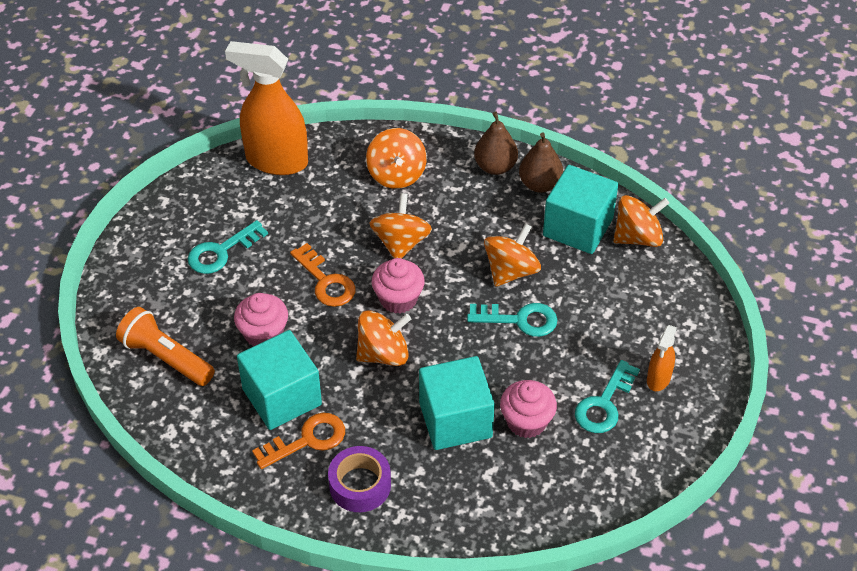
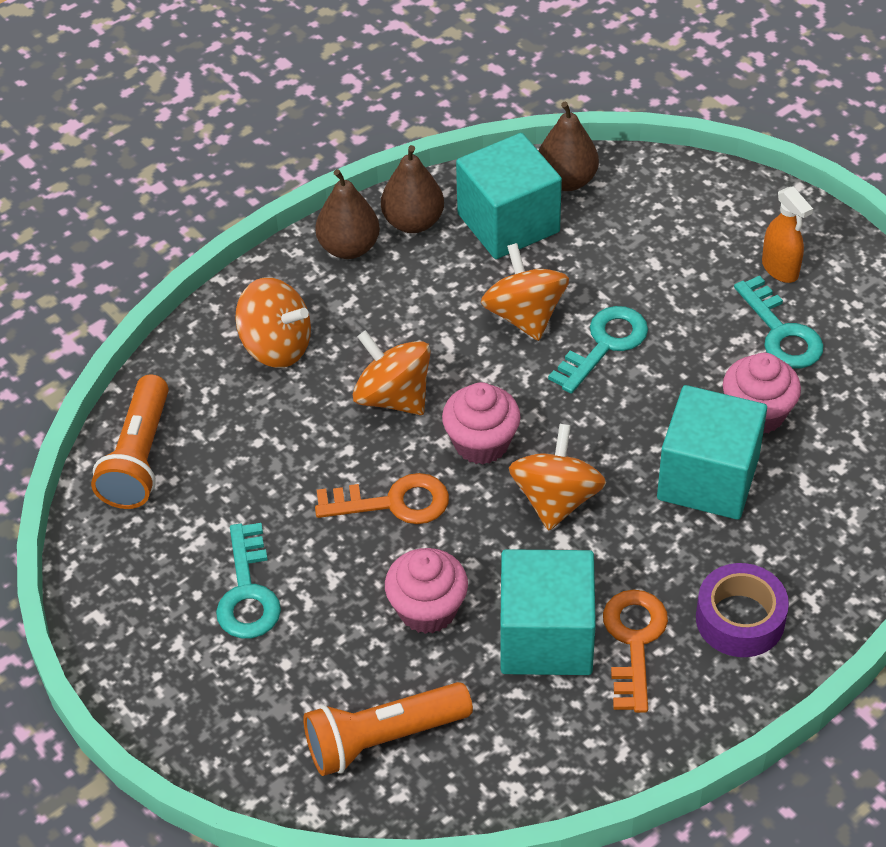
camera: 55 degrees left, 0 degrees up
orange spray bottle [225,41,308,175] -> orange flashlight [91,374,169,509]
orange spinning top [613,195,669,247] -> brown pear [538,102,599,191]

